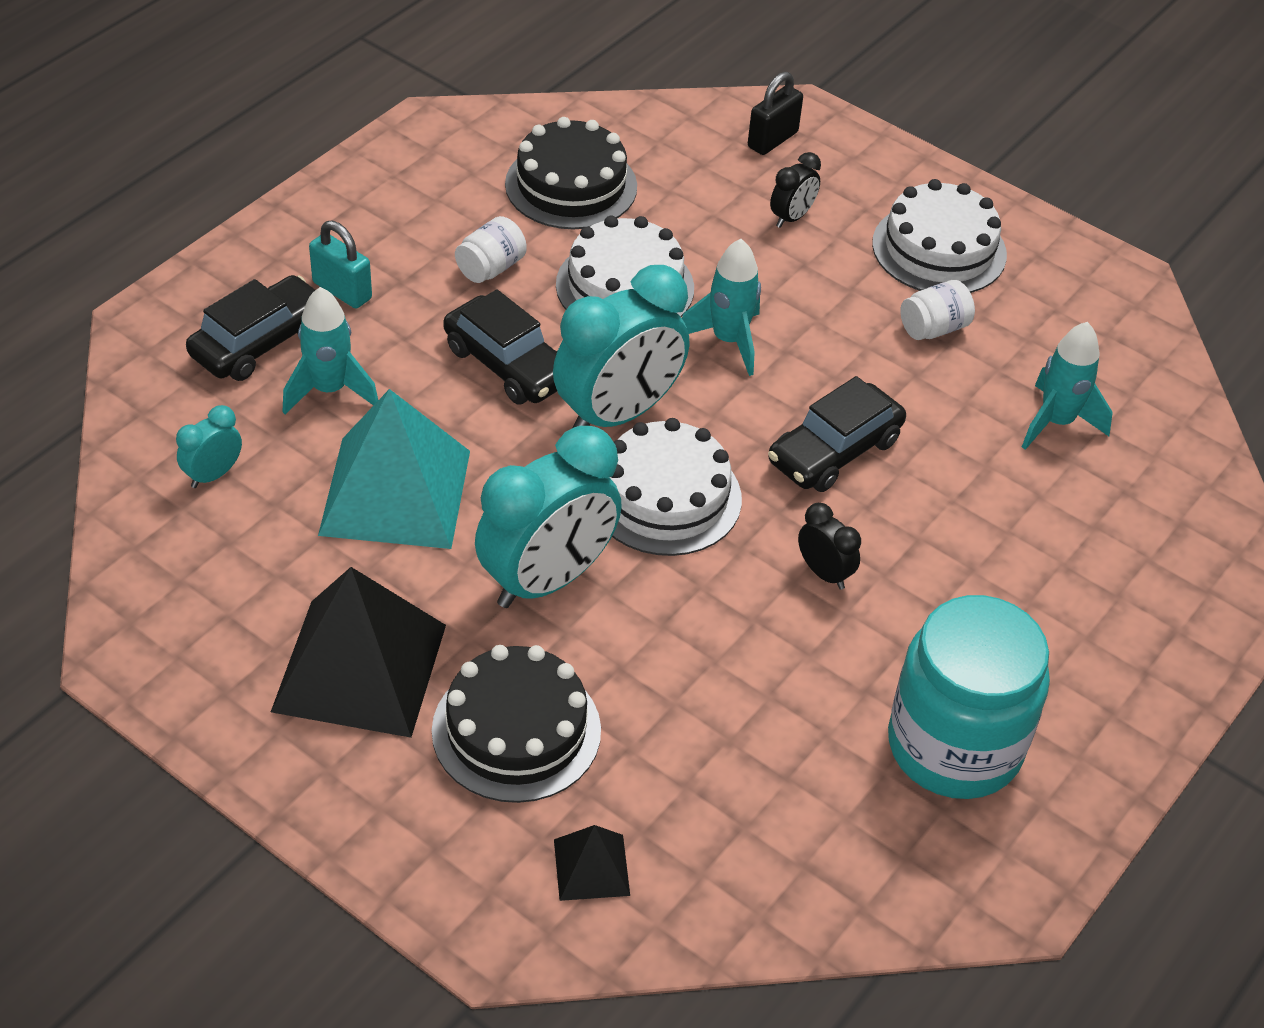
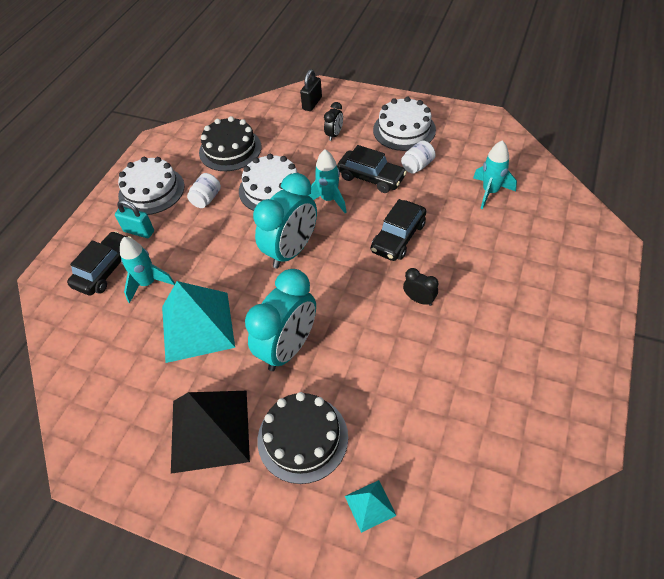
camera: 10 degrees left, 5 degrees up
turquoise clock [176,405,242,488] -> none
black car [443,289,557,405] -> black car moved to [337,145,407,193]
black pyramid [554,825,630,901] -> turquoise pyramid [345,480,397,533]
white cake [609,418,742,556] -> white cake moved to [118,157,185,215]
turquoise jar [888,595,1050,799] -> none

